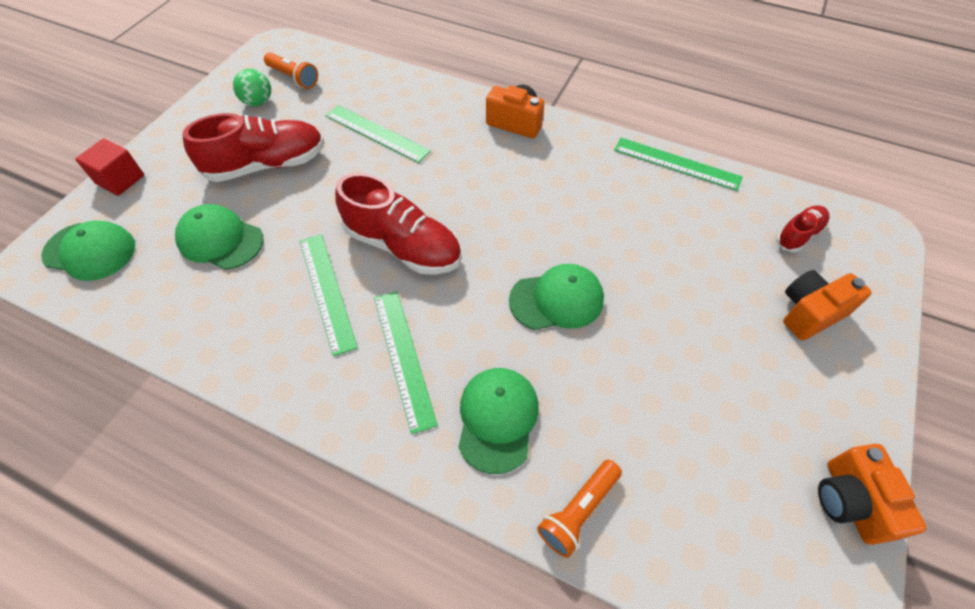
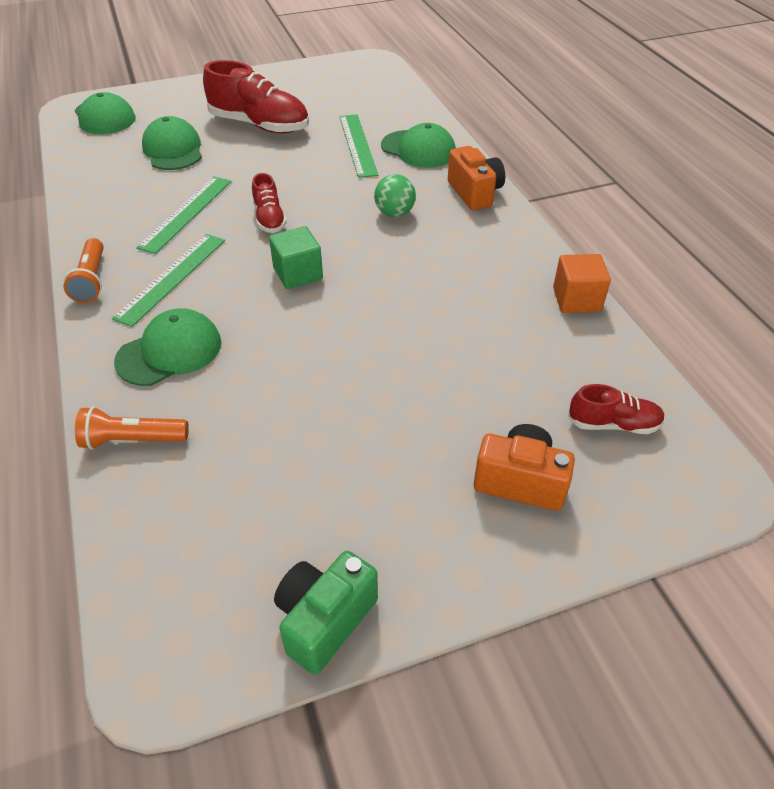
camera: 45 degrees right, 10 degrees down
red cube [75,139,144,196] -> none
green ball [233,69,271,106] -> green ball moved to [374,174,416,217]
orange flashlight [264,52,318,89] -> orange flashlight moved to [63,238,104,303]
red shoe [335,173,462,275] -> red shoe [252,173,286,233], size x0.53
green cap [509,264,604,330] -> green cap moved to [381,123,456,168]
green ruler [614,138,743,191] -> orange cube [553,254,611,313]
orange camera [818,444,927,545] -> green camera [274,551,378,675]
none -> green cube [269,226,323,289]

